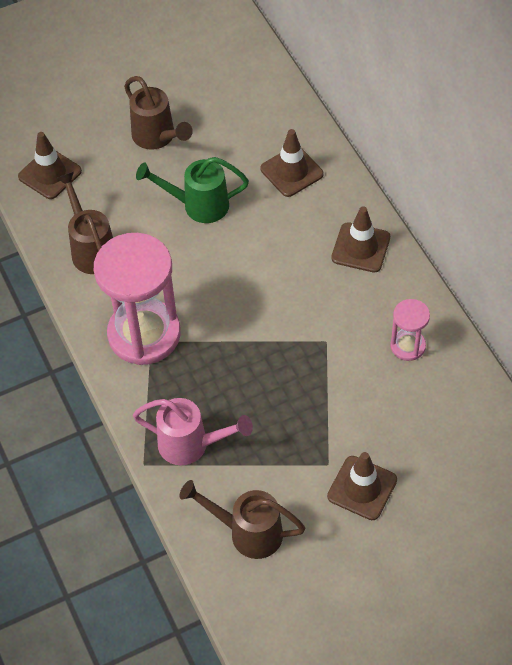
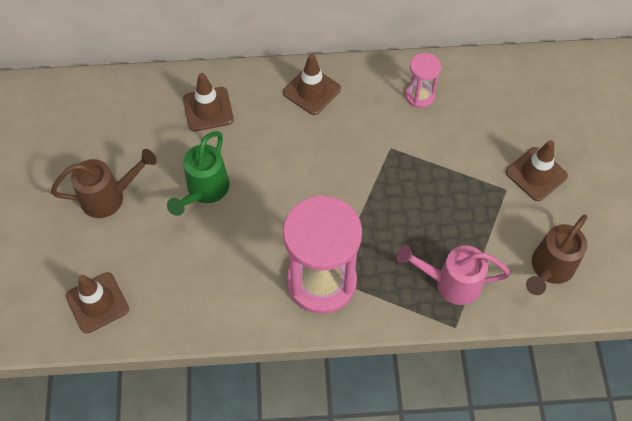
camera: 70 degrees left, 5 degrees up
brown watering can [57,172,113,274] -> none
pink watering can [133,398,253,465] -> pink watering can turned 120 degrees counterclockwise [397,245,510,305]

